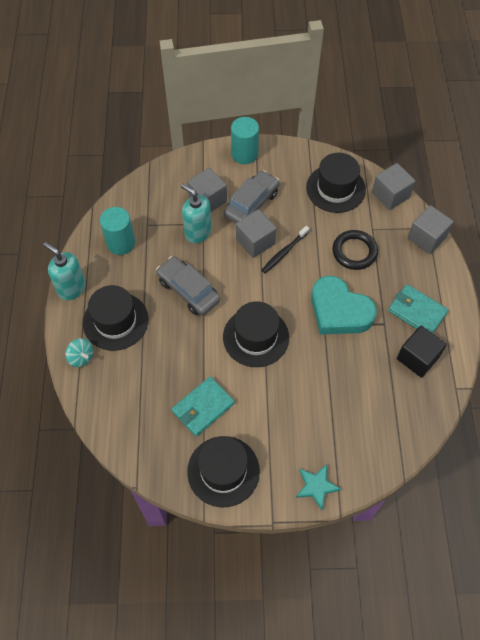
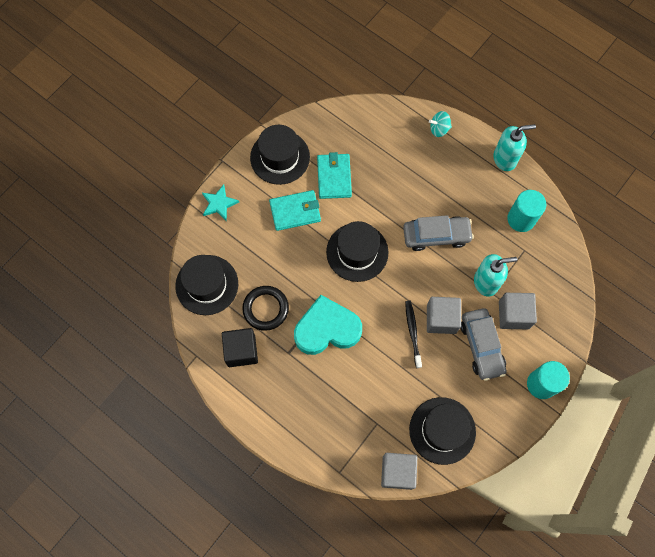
camera: 130 degrees right, 10 degrees up
black hat [83,285,148,351] -> black hat moved to [175,255,238,315]
black ring [332,230,378,270] -> black ring moved to [242,286,289,331]
turquoise wallet [388,284,448,333] -> turquoise wallet moved to [269,190,321,231]
grey cube [408,205,454,254] -> none

